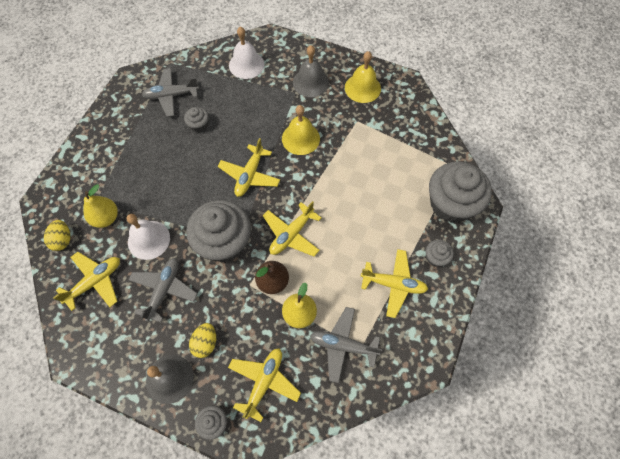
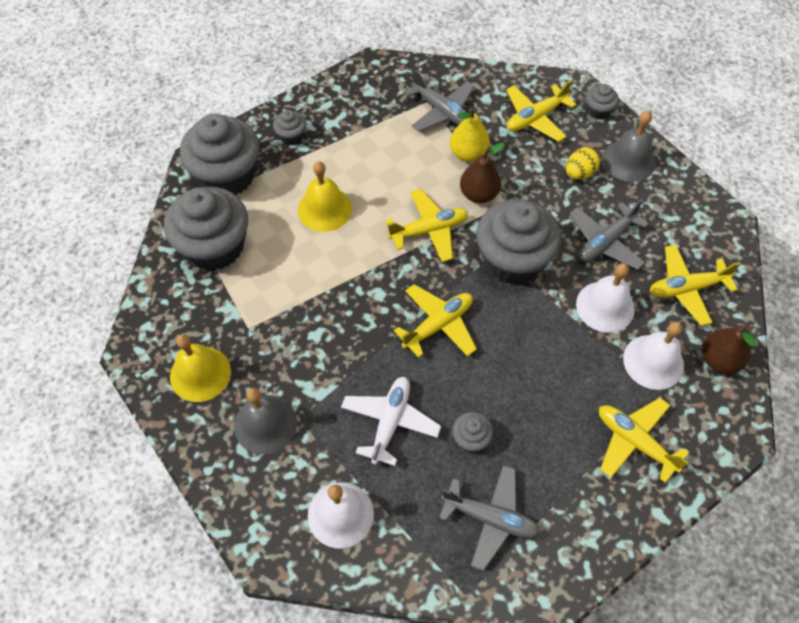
camera: 150 degrees left, 5 degrees down
yellow egg [44,220,71,251] -> brown pear [702,326,756,374]
yellow pear [83,184,118,228] -> white bell [623,322,684,390]
yellow bell [282,105,320,155] -> yellow bell moved to [298,161,352,232]
yellow plane [361,249,428,318] -> yellow plane moved to [599,398,689,483]
none -> grey cupcake [164,186,248,271]
none -> white plane [341,377,441,466]

